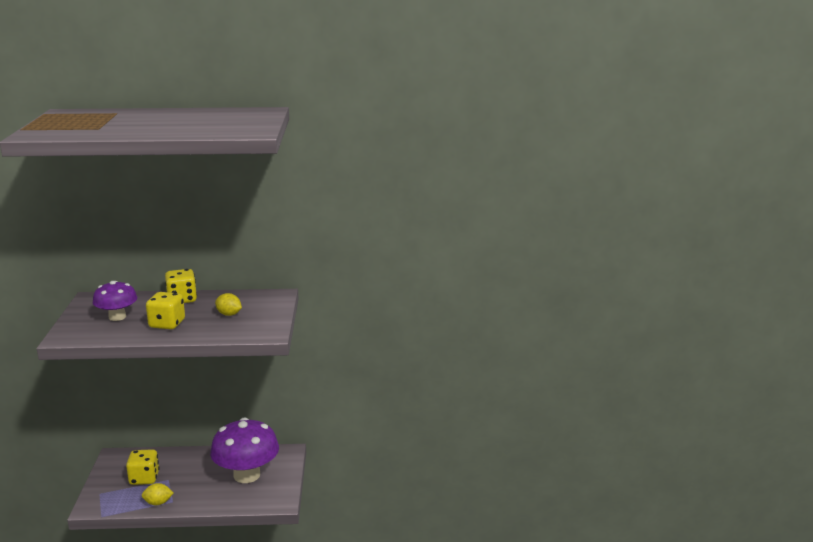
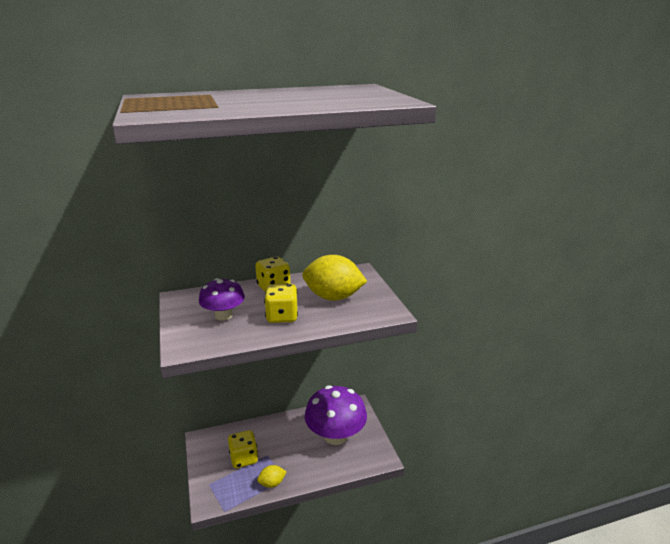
camera: 15 degrees left, 5 degrees up
yellow lemon [215,293,242,316] -> yellow lemon [302,255,367,301], size x2.04

